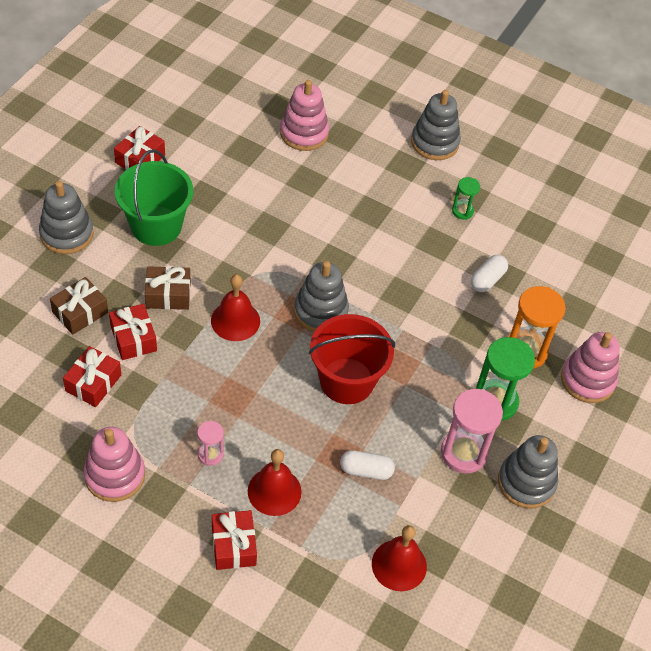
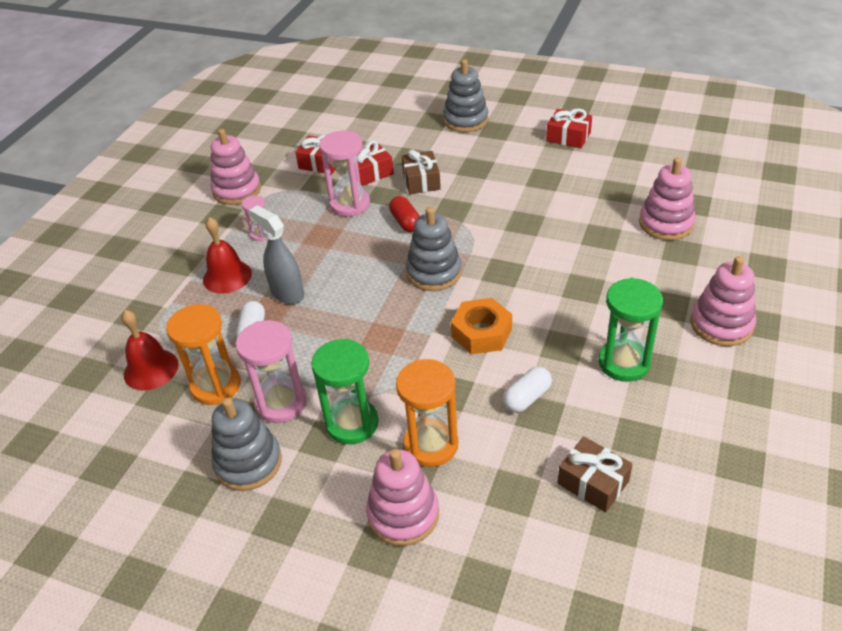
camera: 90 degrees right, 10 degrees down
brown gift [50,277,108,335] -> brown gift moved to [558,436,633,512]
green bucket [115,149,193,246] -> none
red bell [211,274,260,341] -> red capsule [389,196,420,232]
red gift [212,510,257,570] -> none
red bucket [309,314,395,404] -> none
grey stacking toy [411,90,461,160] -> pink stacking toy [691,256,756,346]
green hourglass [452,177,480,220] -> green hourglass [599,278,663,382], size x1.88
white capsule [471,255,508,292] -> white capsule turned 75 degrees counterclockwise [503,367,552,413]
none -> orange hourglass [166,304,241,405]
none -> grey spray bottle [249,205,304,304]
none -> pink hourglass [319,131,370,217]
none -> orange nut [451,298,512,354]

